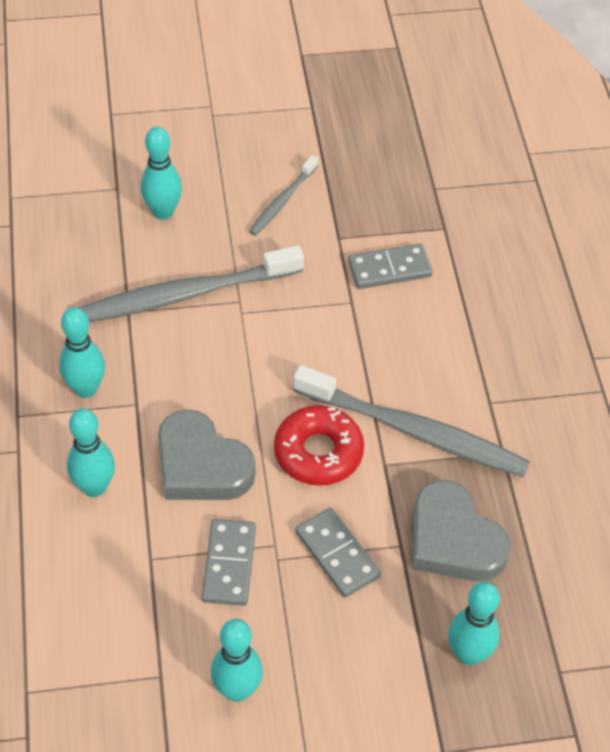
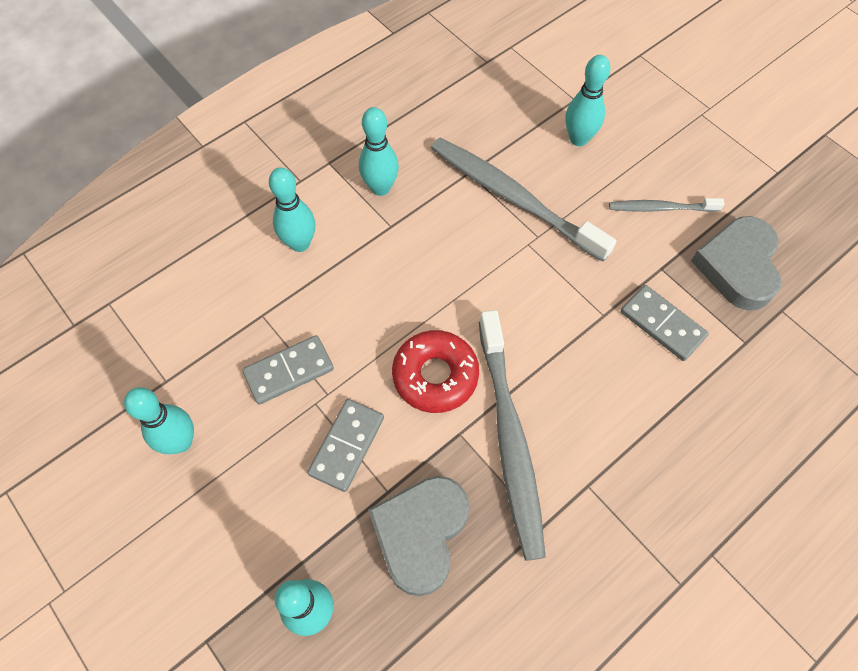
camera: 60 degrees right, 10 degrees up
grey heart [158,410,255,500] -> grey heart moved to [691,216,782,310]

